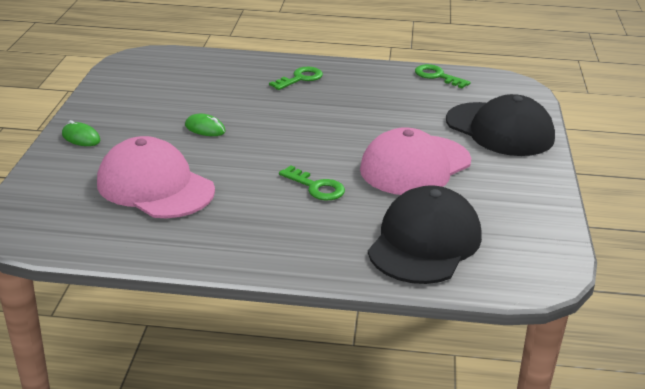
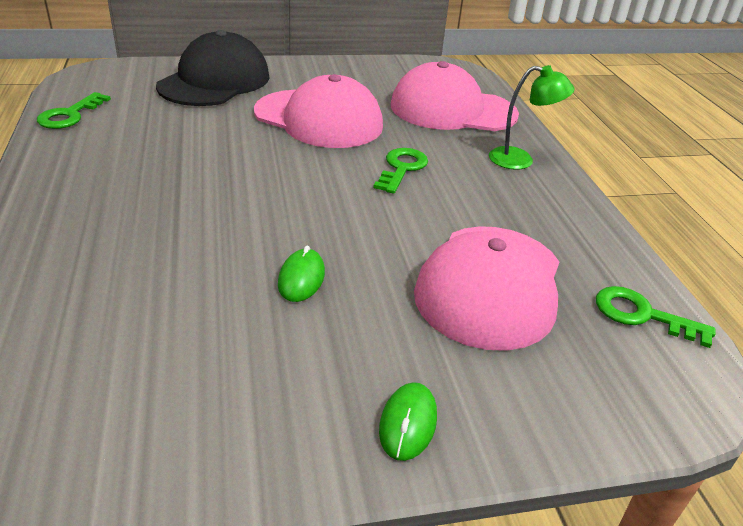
camera: 110 degrees left, 5 degrees up
green key [269,67,323,90] -> green key moved to [596,286,716,348]
black cap [368,185,482,284] -> pink cap [391,61,519,131]
none -> green lamp [489,65,575,170]

